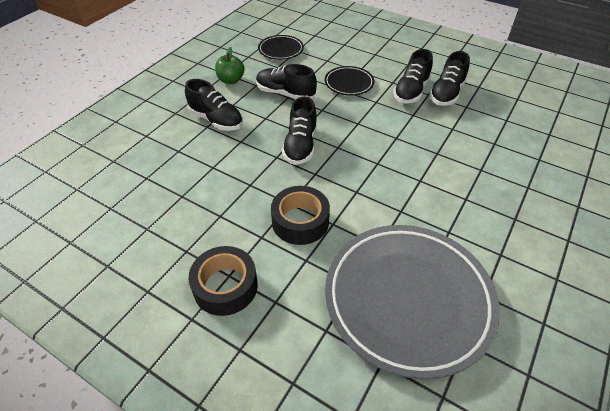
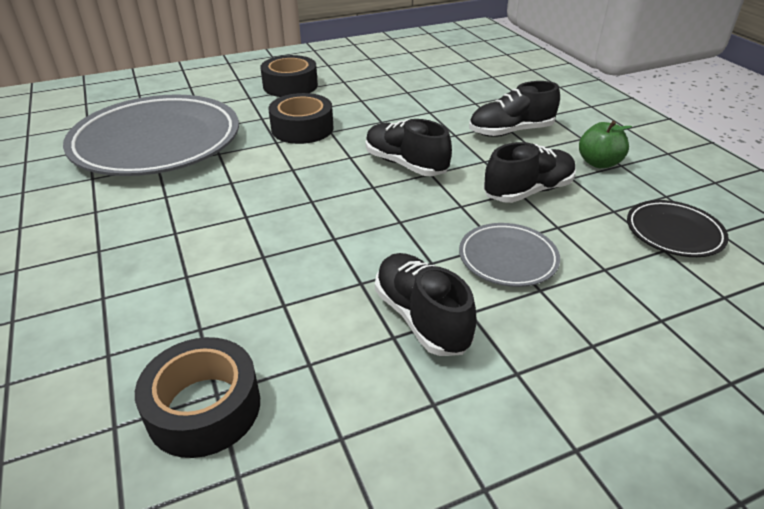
camera: 125 degrees right, 10 degrees down
black plate [325,66,374,95] -> grey plate [459,223,560,287]
black shoe [429,51,470,106] -> none
none -> black tape [135,337,260,458]

